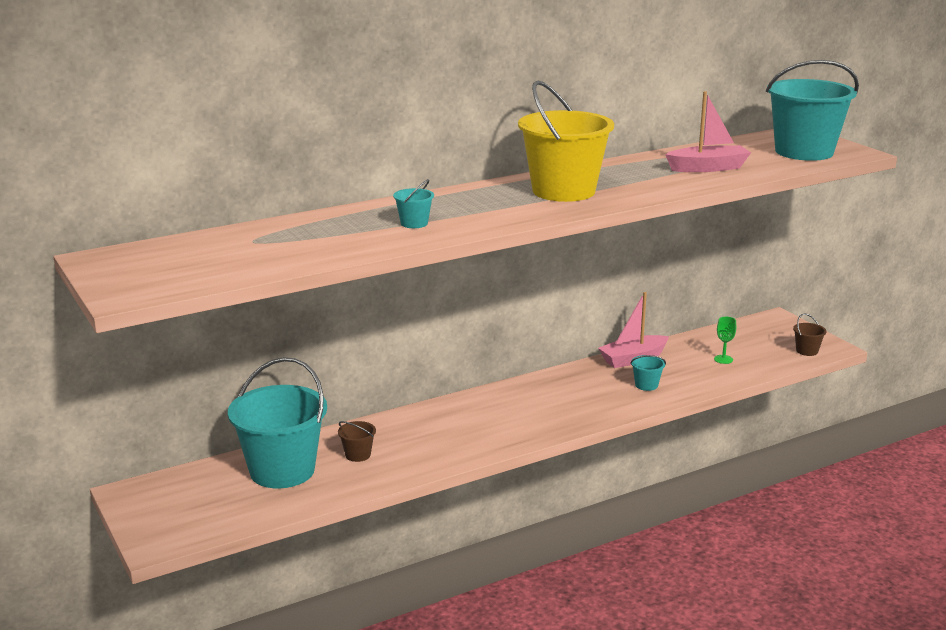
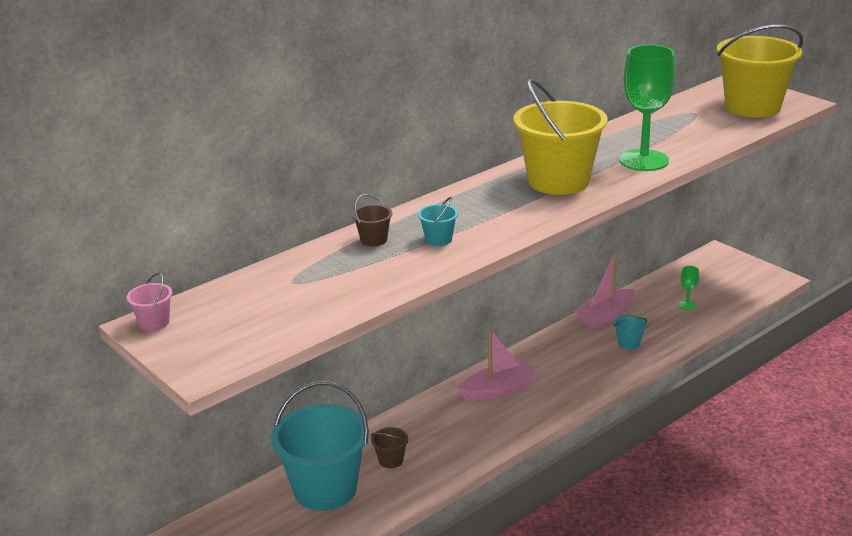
camera: 10 degrees left, 5 degrees up
pink boat [665,91,751,172] -> pink boat moved to [458,329,537,401]
turquoise bucket [766,60,859,161] -> yellow bucket [717,25,803,118]
brown bucket [793,313,827,356] -> brown bucket moved to [352,194,392,246]
none -> pink bucket [127,273,172,331]
none -> green goblet [619,45,676,171]

